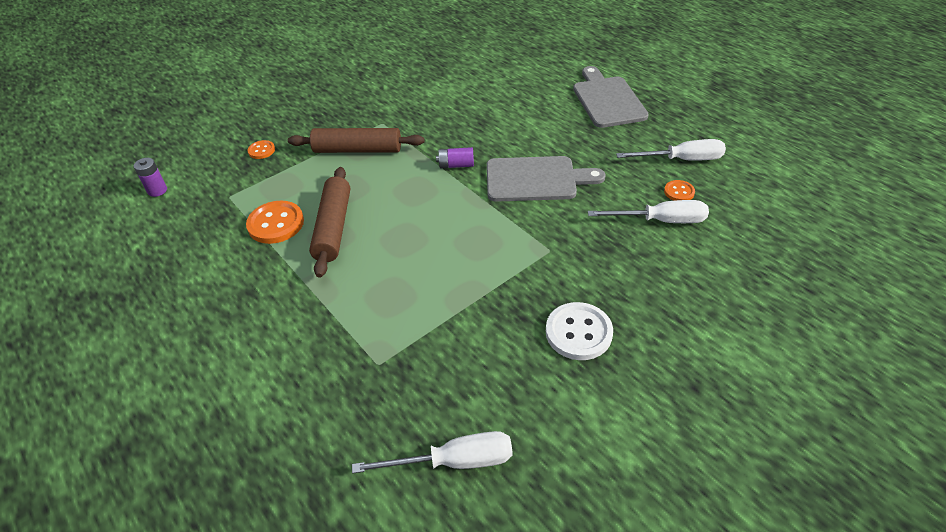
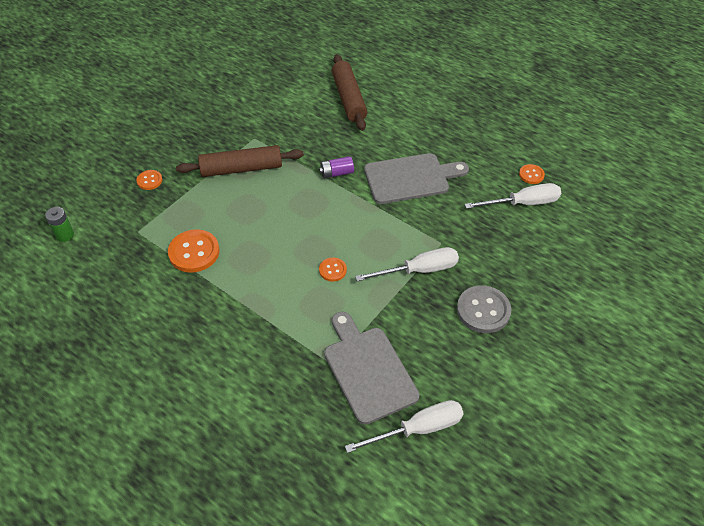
camera: 15 degrees left, 5 degrees up
purple battery [134,158,167,197] -> green battery [45,207,74,242]
brown rolling pin [309,167,350,278] -> brown rolling pin moved to [332,54,367,131]
white button [546,302,613,360] -> grey button [457,285,511,333]
grey cutting board [573,66,649,128] -> grey cutting board moved to [324,312,420,425]
white screwdriver [616,139,726,161] -> white screwdriver moved to [355,247,459,281]
none -> orange button [319,258,347,282]

